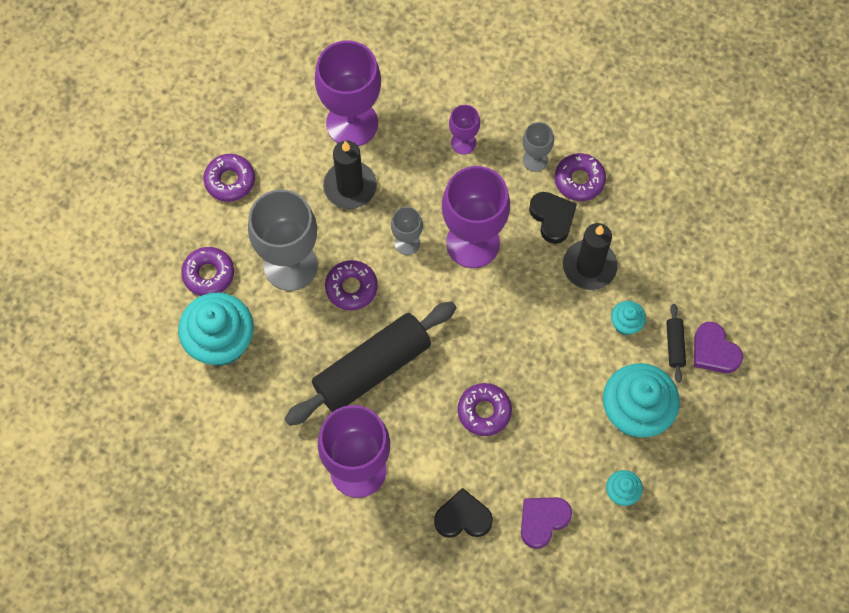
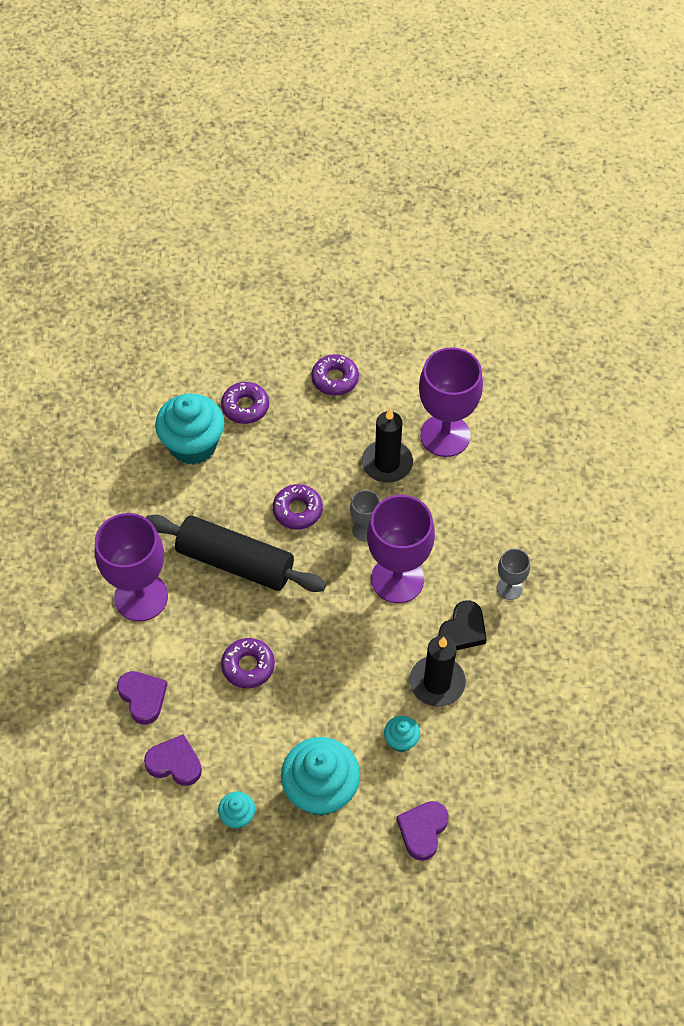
camera: 60 degrees right, 10 degrees down
grey goblet [248,189,318,291] -> none
black heart [434,488,493,538] -> purple heart [117,671,167,725]
purple goblet [449,105,480,155] -> none
purple donut [555,153,606,201] -> none
black rolling pin [666,304,686,383] -> none

